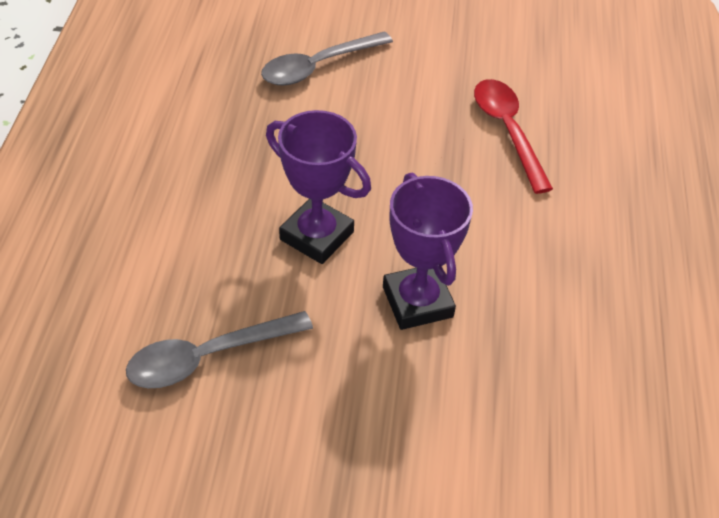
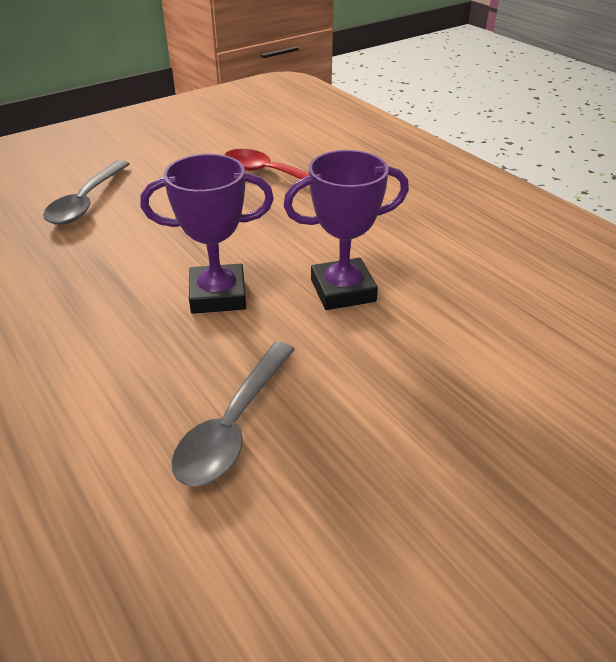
camera: 40 degrees left, 10 degrees down
purple trophy [383,173,473,330] -> purple trophy turned 45 degrees counterclockwise [283,150,409,310]

